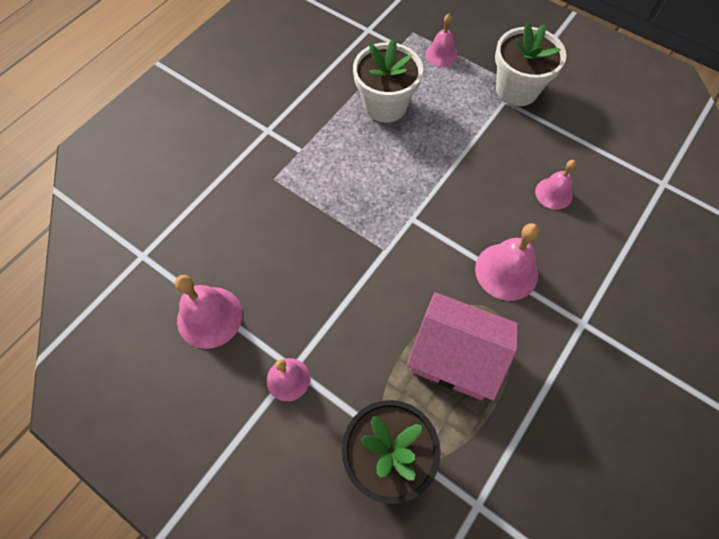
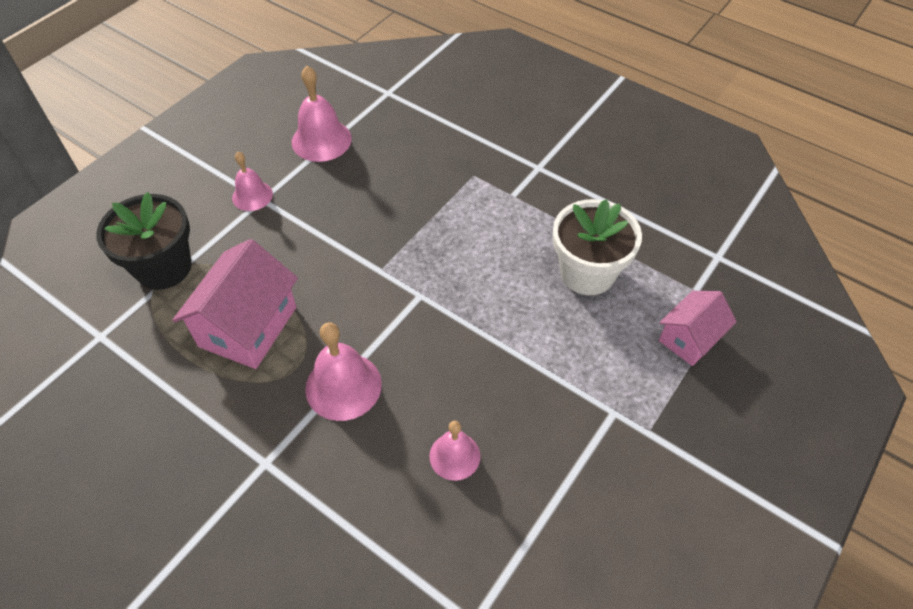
camera: 90 degrees right, 10 degrees down
pink bell [425,14,458,67] -> pink house [659,291,737,366]
white flower pot [495,23,566,106] -> none

